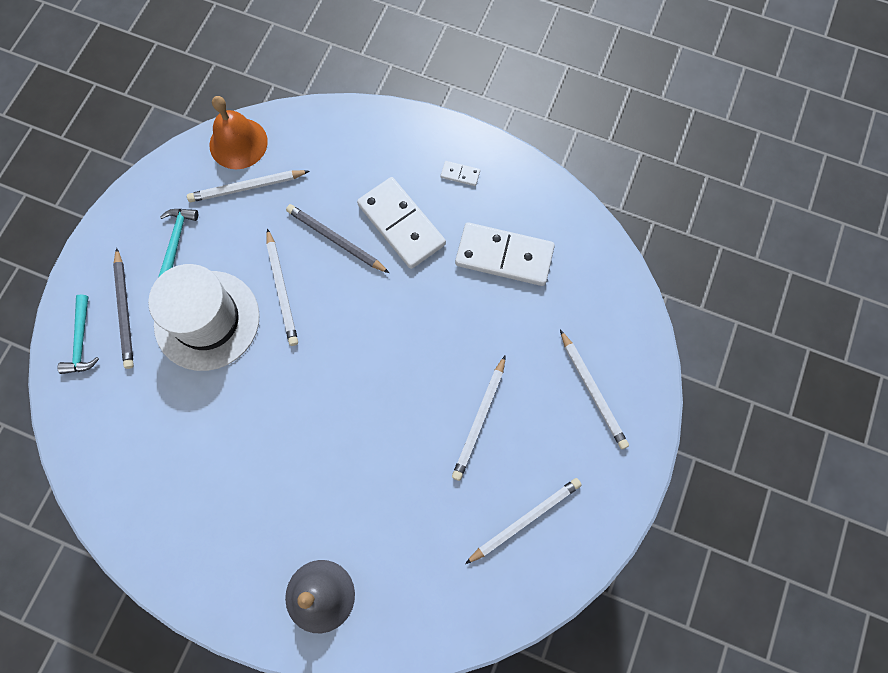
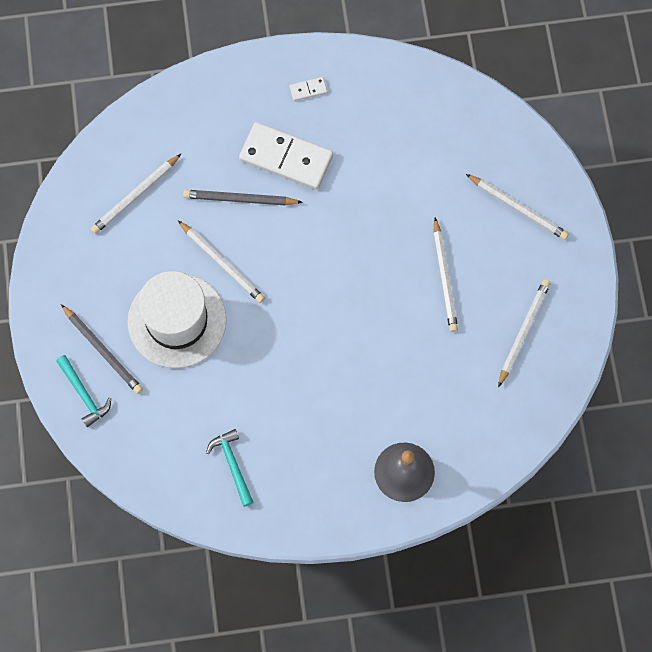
camera: 30 degrees left, 0 degrees up
turquoise hammer [159,209,198,276] -> turquoise hammer moved to [206,429,254,507]
orange bell [210,96,268,169] -> none
white domino [455,222,555,286] -> none

